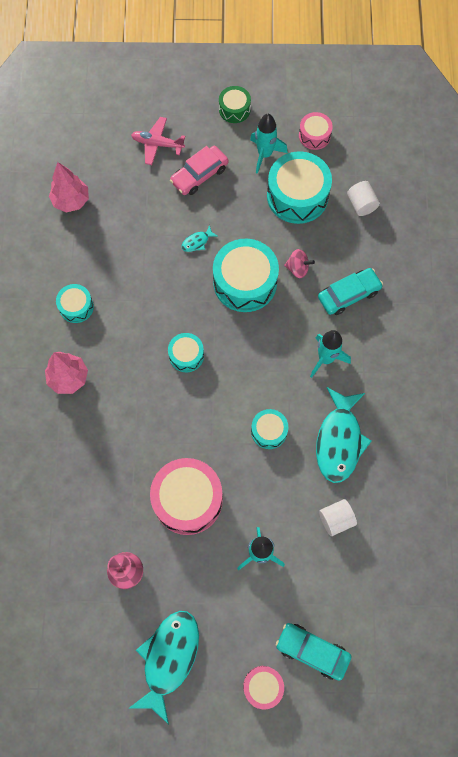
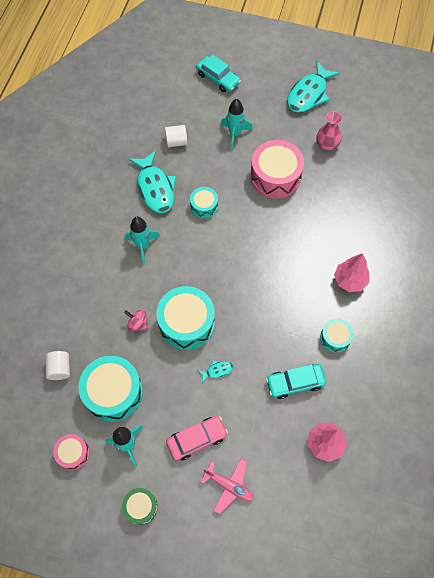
camera: 165 degrees left, 5 degrees down
turquoise drum [168,333,204,372] -> none
pink drum [243,666,284,709] -> none
turquoise fish [316,387,372,483] -> turquoise fish turned 135 degrees clockwise [129,151,176,213]
turquoise car [318,268,383,315] -> turquoise car moved to [266,364,326,399]

